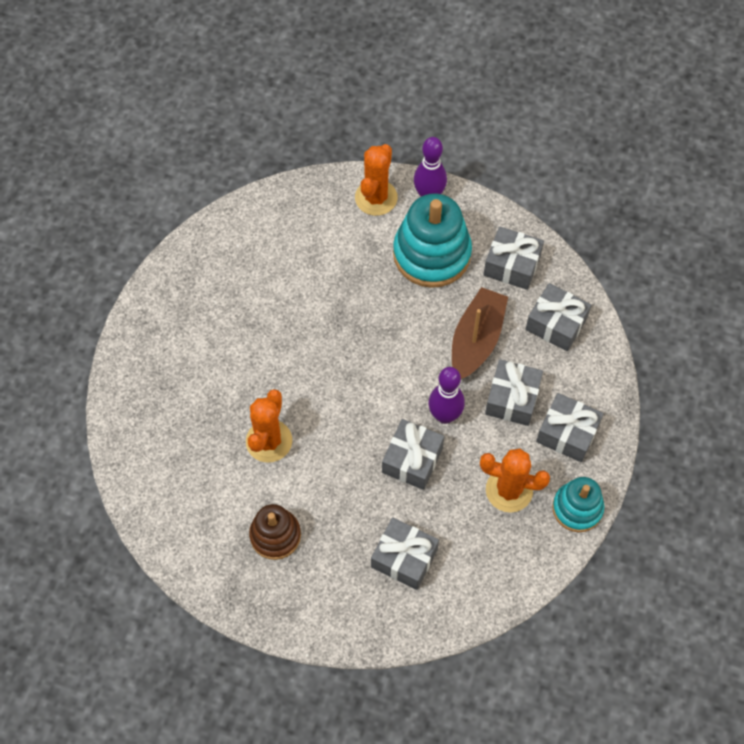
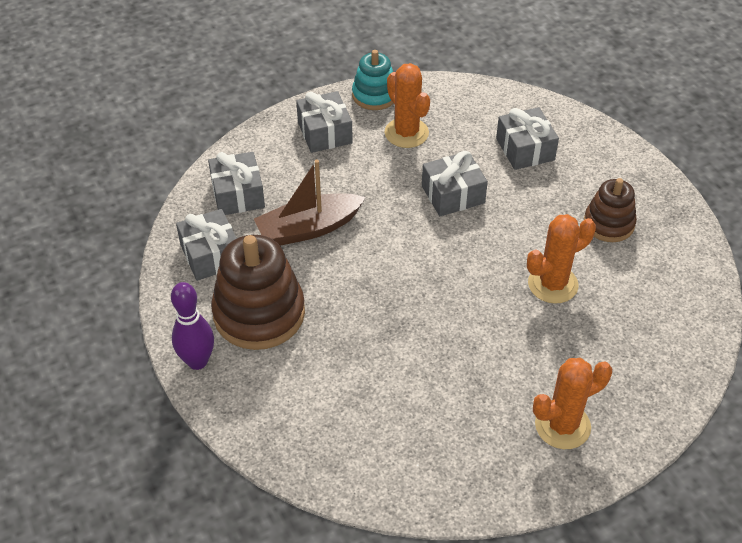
camera: 135 degrees left, 15 degrees down
orange cactus [355,144,398,216] -> orange cactus moved to [533,358,612,449]
turquoise stacking toy [393,193,472,288] -> brown stacking toy [211,235,305,350]
purple bowling pin [429,367,465,424] -> none
grey gift [485,359,543,426] -> none

